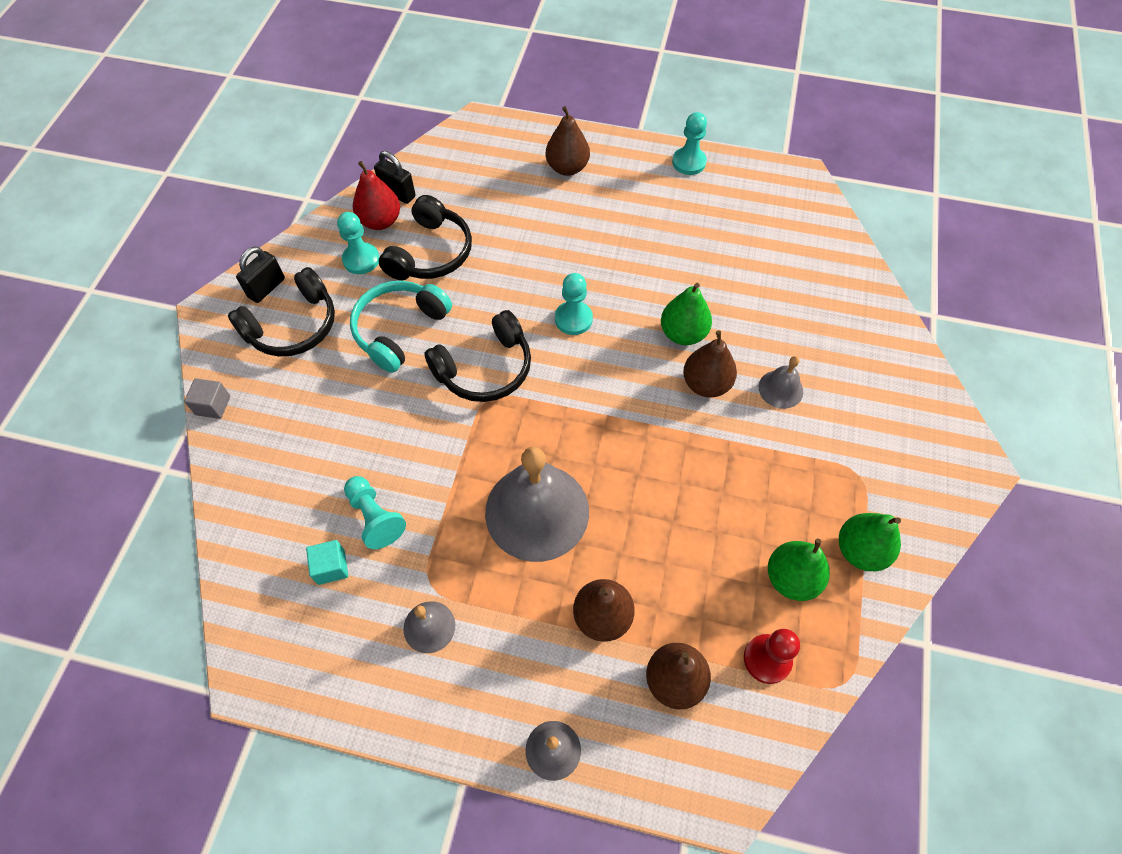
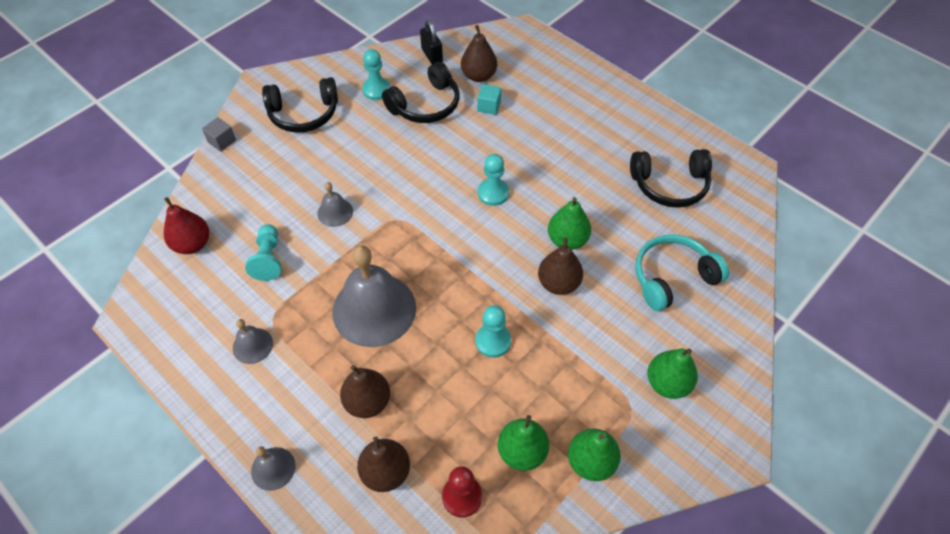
camera: 30 degrees right, 5 degrees down
black padlock [236,246,285,303] -> none
turquoise cube [306,540,348,585] -> turquoise cube moved to [477,84,501,115]
turquoise headphones [350,281,452,373] -> turquoise headphones moved to [635,234,729,311]
red pear [353,161,400,230] -> red pear moved to [163,197,209,254]
black headphones [424,310,531,402] -> black headphones moved to [630,149,712,208]
brown pear [546,106,590,176] -> brown pear moved to [461,25,497,82]
turquoise pawn [672,112,707,175] -> turquoise pawn moved to [475,305,511,358]
grey bell [759,356,803,409] -> grey bell moved to [317,182,353,227]
none -> green pear [648,348,698,399]

